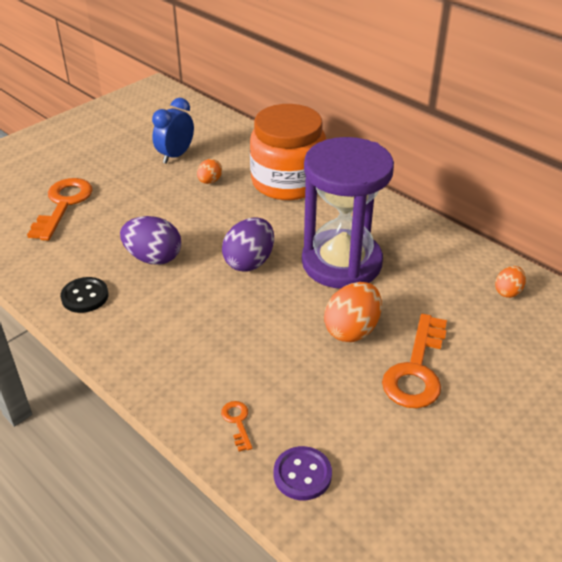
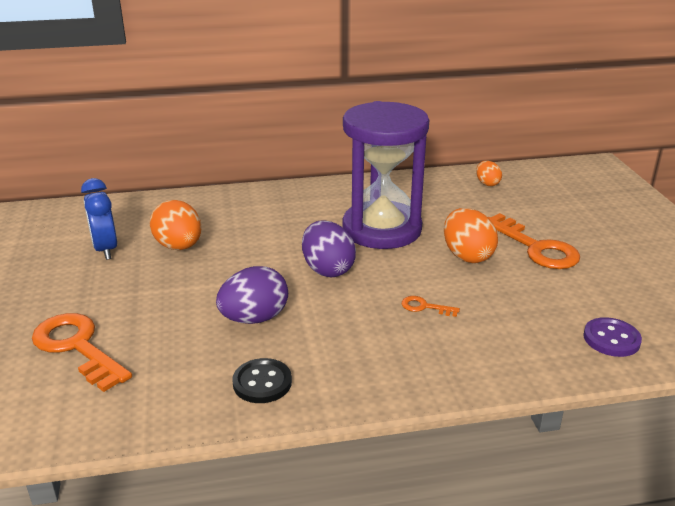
camera: 55 degrees left, 10 degrees down
orange egg [197,159,222,184] -> orange egg [150,200,202,250], size x1.76
orange key [221,401,252,452] -> orange key moved to [402,296,460,317]
orange jar [250,104,326,200] -> none

